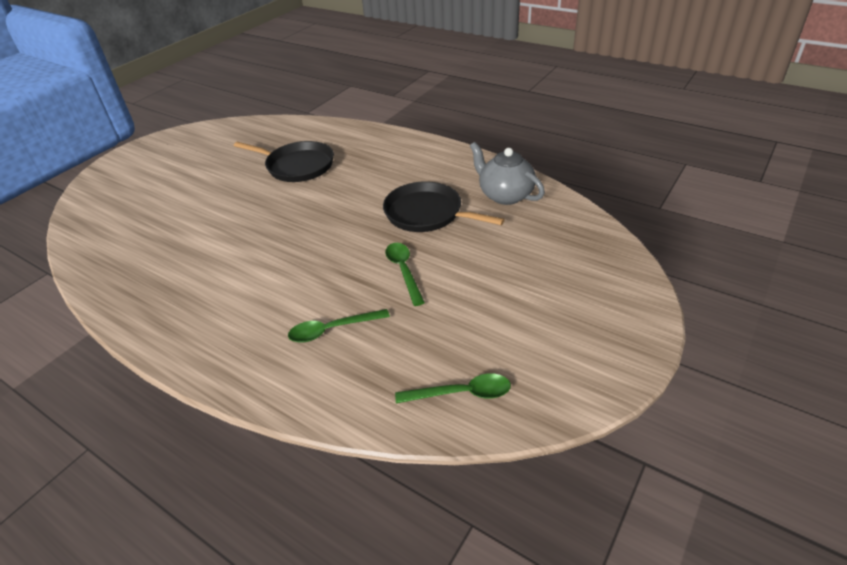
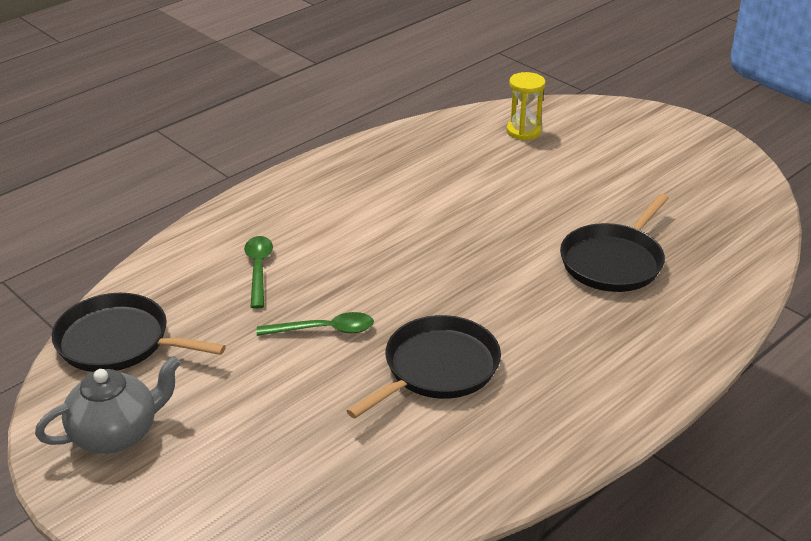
camera: 100 degrees right, 5 degrees down
green spoon [395,373,511,403] -> black pan [52,293,226,372]
grey teapot [470,142,545,205] -> grey teapot moved to [35,356,181,453]
none -> yellow hourglass [506,72,545,140]

